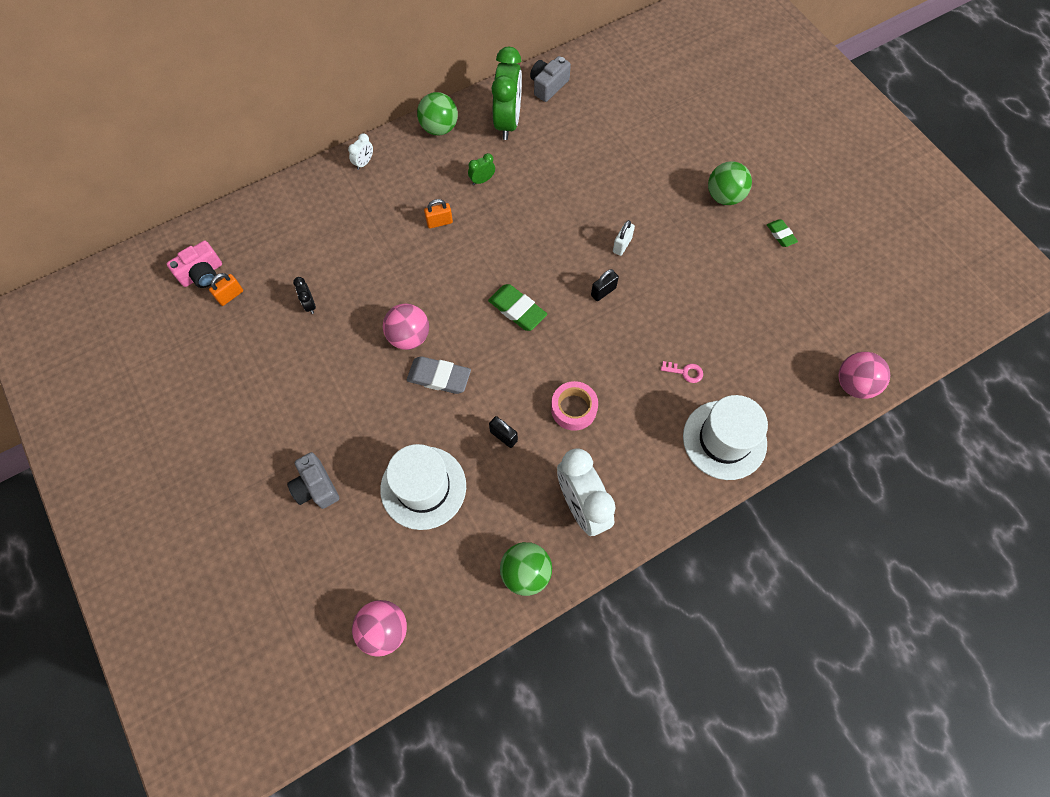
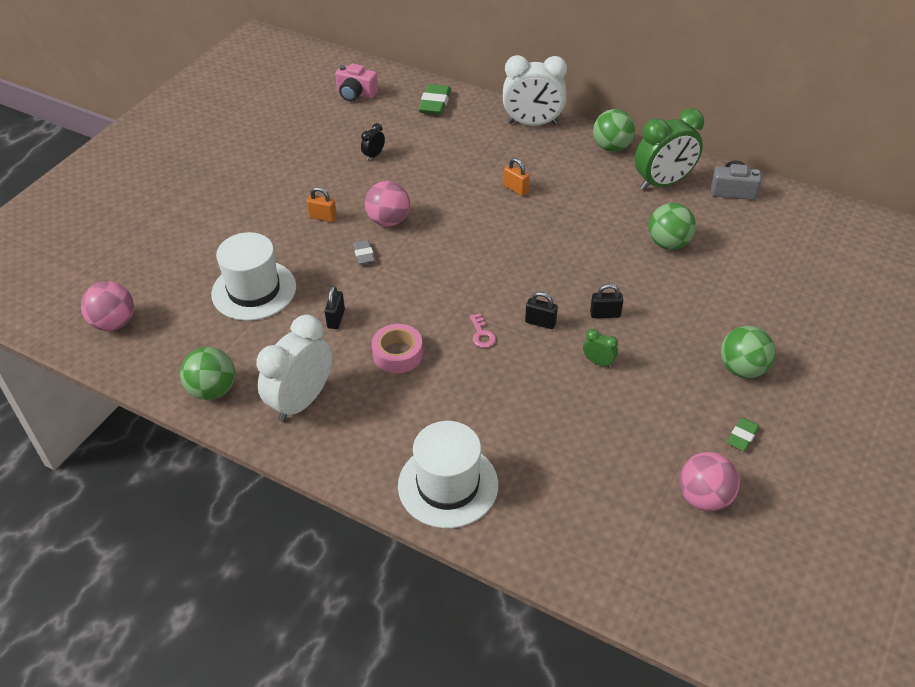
camera: 60 degrees right, 20 degrees down
orange padlock [209,273,243,306] -> orange padlock moved to [307,187,337,222]
grey camera [287,452,339,509] -> none
white clock [348,133,373,170] -> white clock [503,55,567,126], size x2.33
grey eraser [407,356,471,394] -> grey eraser [353,240,375,265], size x0.59
green clock [468,153,495,185] -> green clock moved to [583,329,618,367]
green eraser [488,284,547,331] -> green eraser moved to [419,84,451,115]
white padlock [613,220,635,256] -> black padlock [590,284,623,318]
pink key [661,361,703,383] -> pink key moved to [470,313,496,348]
pink ball [838,352,890,399] -> pink ball moved to [679,452,740,511]
none -> green ball [648,203,696,250]

